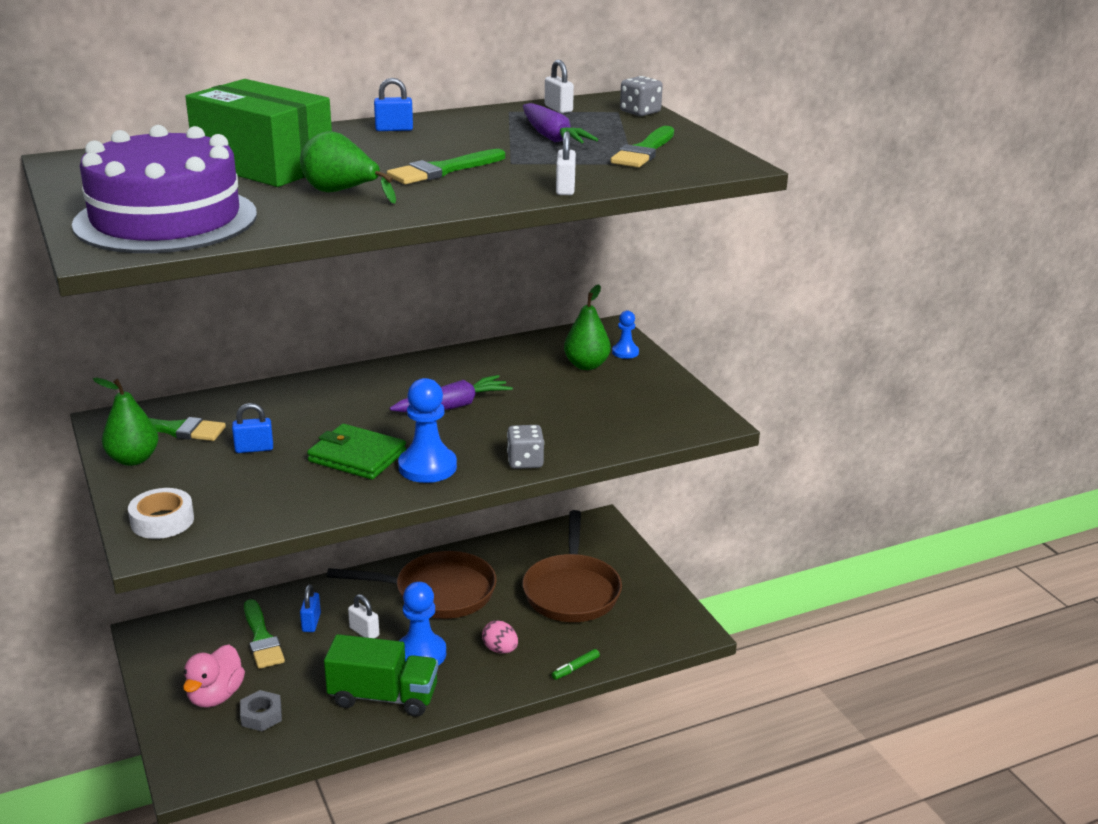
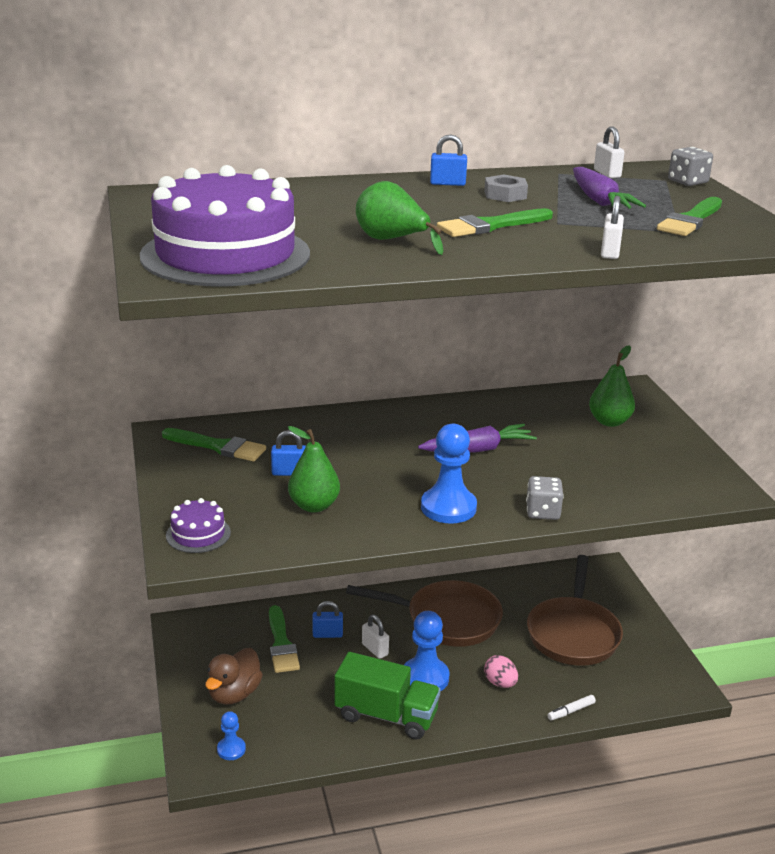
camera: 10 degrees right, 0 degrees up
green pear [93,377,159,466] -> green pear moved to [288,426,340,512]
white tape [128,488,194,539] -> purple cake [166,498,231,553]
pink duck [183,645,245,708] -> brown duck [205,648,263,705]
green box [185,79,332,187] -> none
grey nut [240,690,282,731] -> grey nut moved to [484,175,528,202]
blue padlock [300,584,321,632] -> blue padlock turned 75 degrees clockwise [312,601,343,638]
green wallet [307,424,406,480] -> none
green marker [552,649,600,680] -> white marker [547,695,596,721]
blue pawn [612,311,639,359] -> blue pawn moved to [217,711,246,760]

